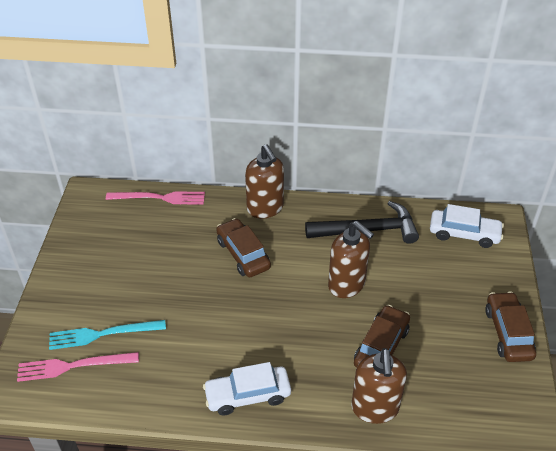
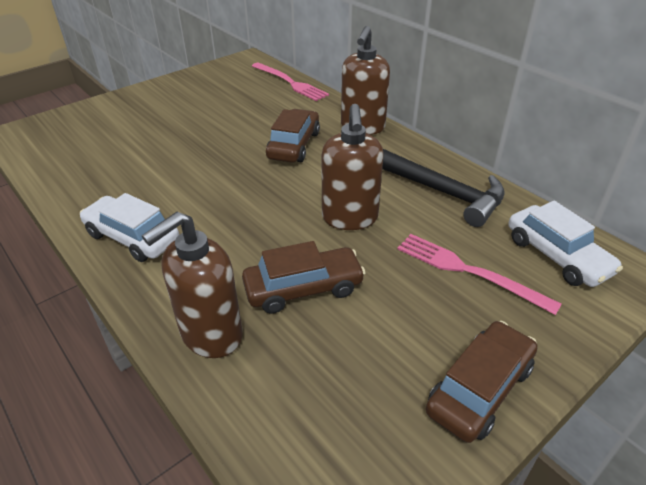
camera: 45 degrees right, 5 degrees down
pink fork [17,352,139,382] -> pink fork moved to [398,234,561,315]
turquoise fork [49,320,166,350] -> none

